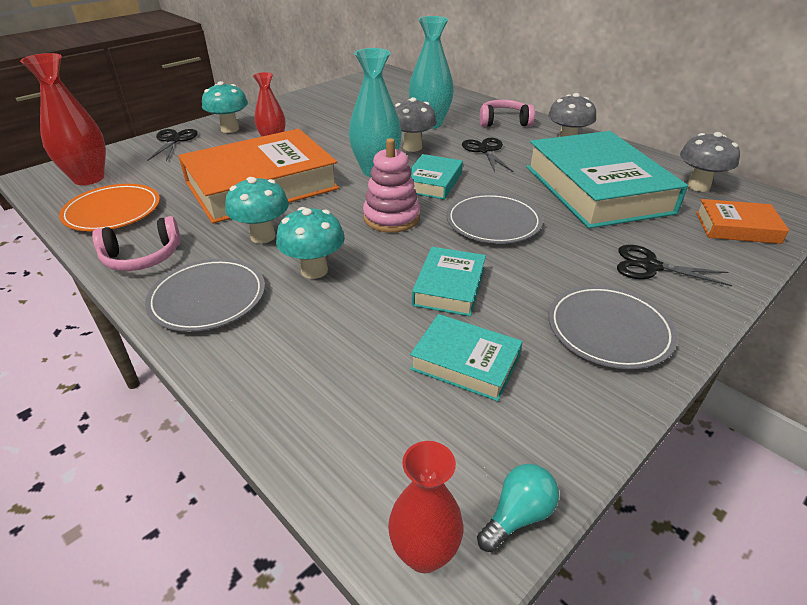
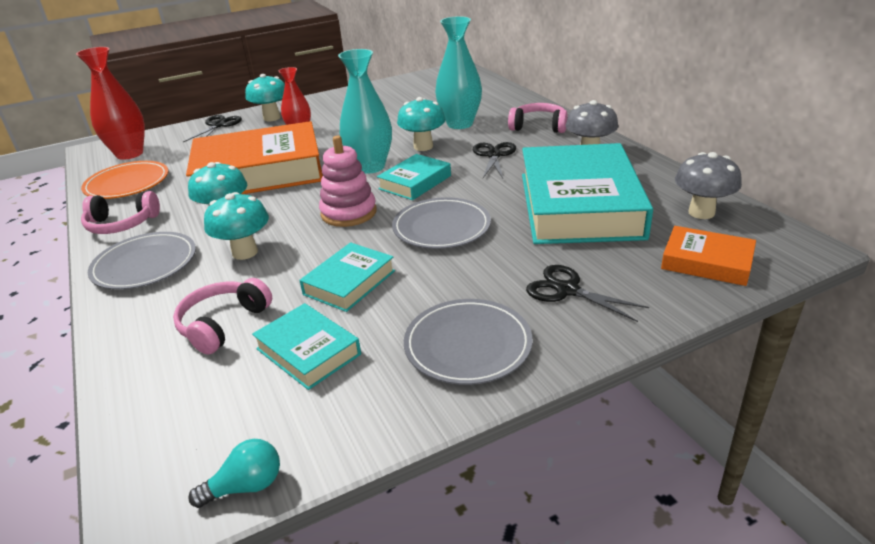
camera: 20 degrees right, 5 degrees down
red vase [388,441,464,573] -> none
grey mushroom [395,97,437,152] -> turquoise mushroom [397,97,446,151]
none -> pink headphones [173,278,272,355]

